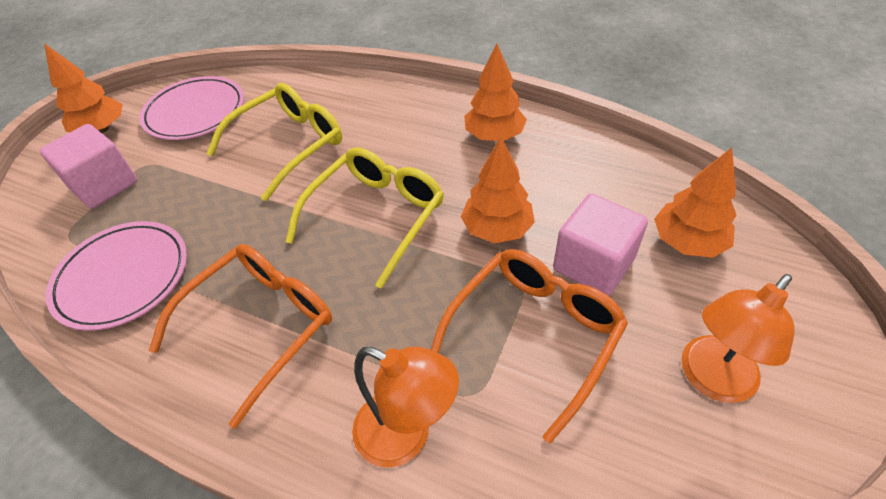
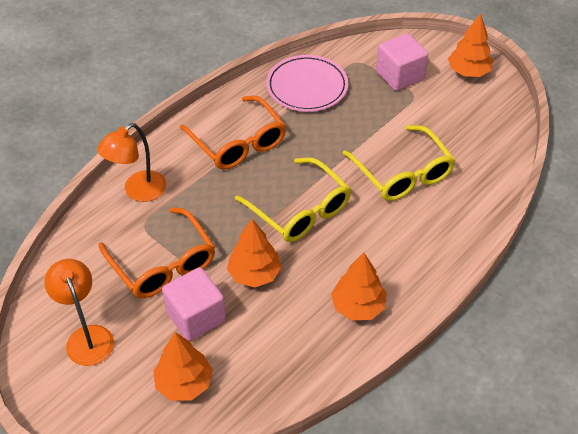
camera: 105 degrees right, 0 degrees up
pink plate [139,76,244,140] -> none

